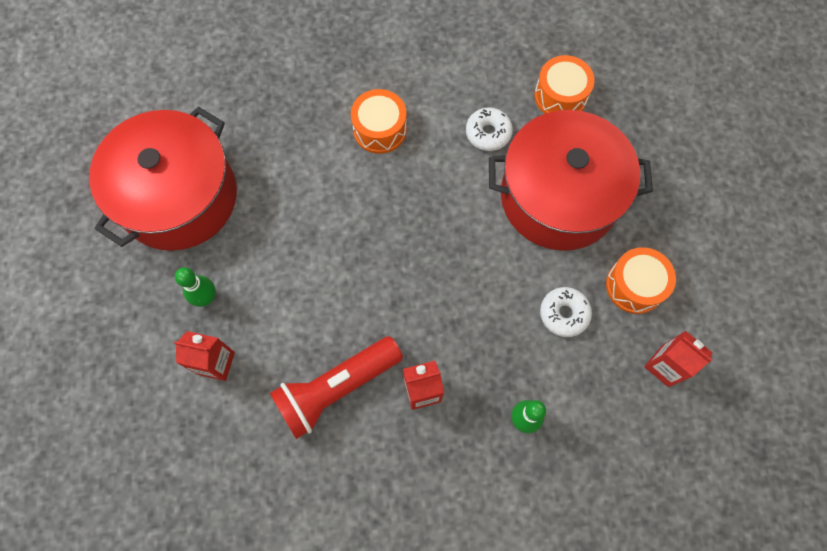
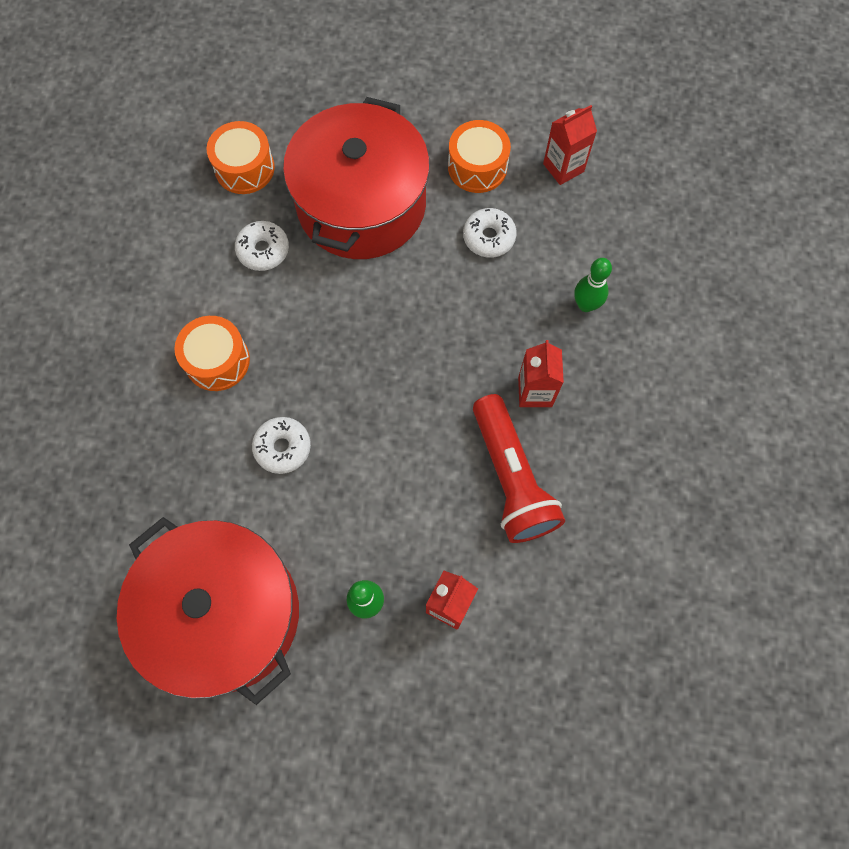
camera: 75 degrees left, 0 degrees up
none -> white donut [252,417,311,474]

